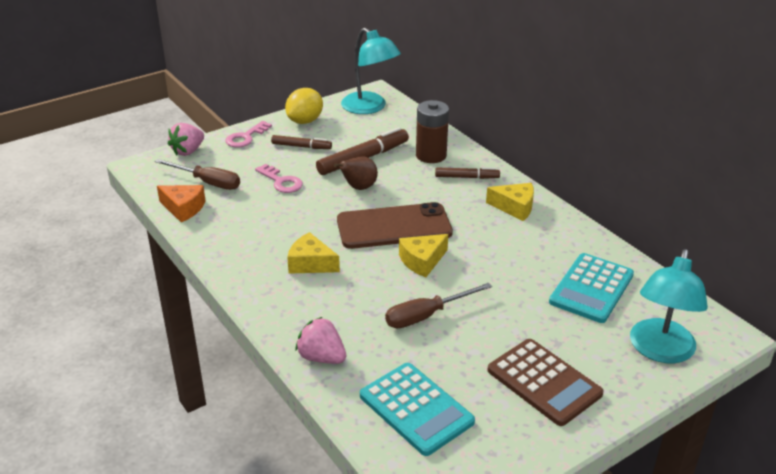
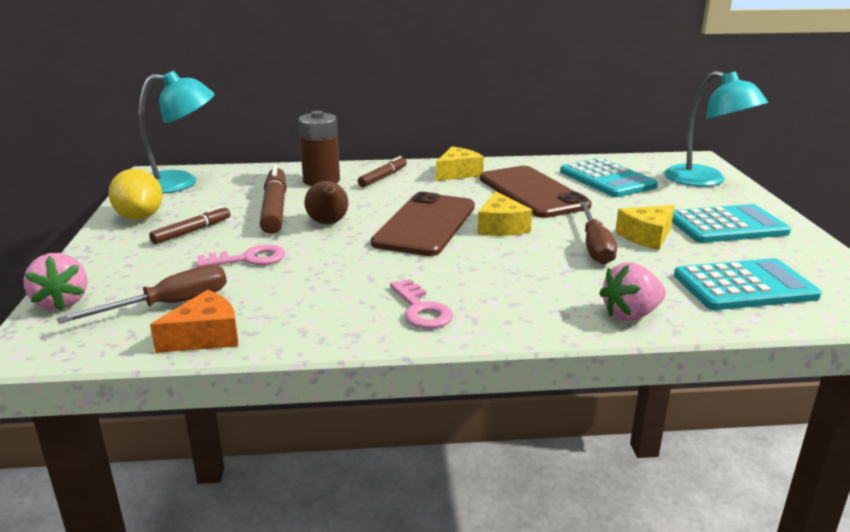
camera: 60 degrees left, 10 degrees down
pink key [225,121,272,147] -> pink key moved to [390,279,453,328]
yellow cheese [287,232,340,274] -> yellow cheese moved to [615,205,675,250]
brown calculator [487,339,604,426] -> turquoise calculator [672,204,791,243]
none -> brown phone [480,166,592,218]

